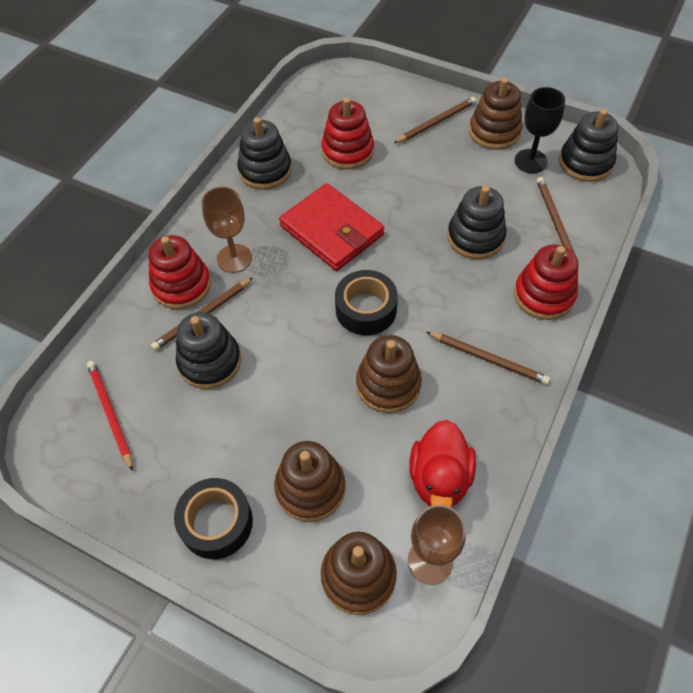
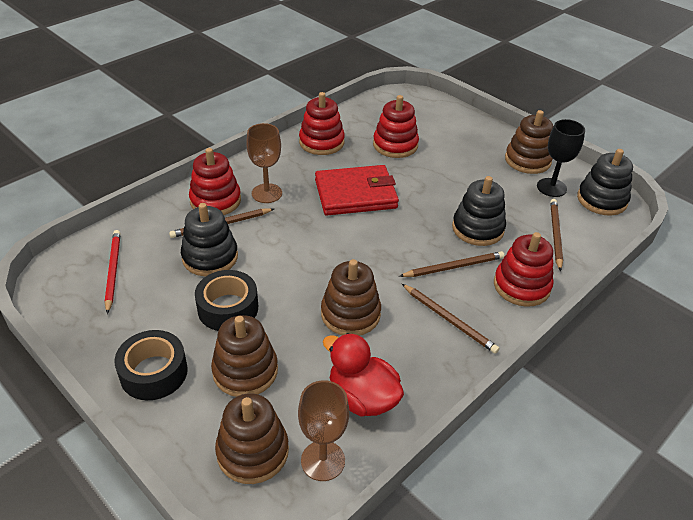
camera: 15 degrees right, 15 degrees down
black stacking toy [237,117,292,190] -> red stacking toy [299,92,345,155]
red wallet [279,183,384,271] -> red wallet turned 75 degrees counterclockwise [315,165,399,215]
black tape [335,270,398,335] -> black tape moved to [195,270,258,331]
brown pencil [394,97,476,143] -> brown pencil moved to [400,251,504,277]
red duck [409,420,476,507] -> red duck turned 105 degrees clockwise [323,333,404,416]

